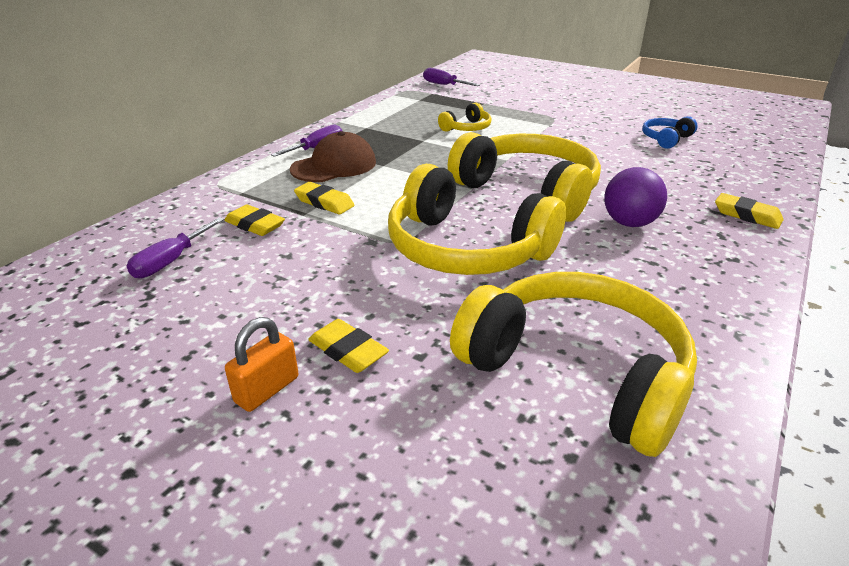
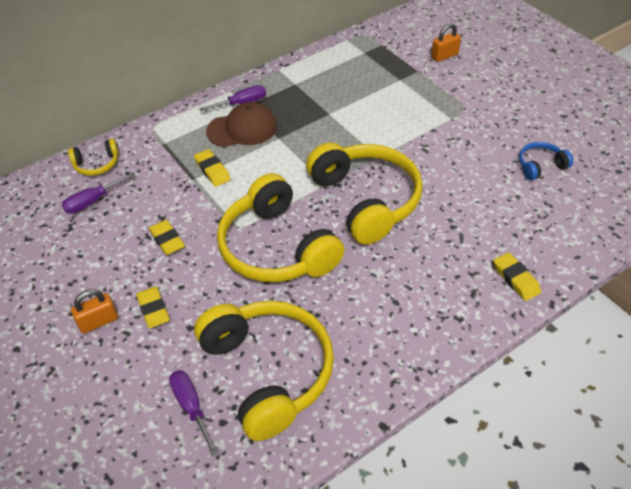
camera: 25 degrees right, 15 degrees up
yellow eraser [224,205,285,236] -> yellow eraser moved to [149,220,185,255]
purple screwdriver [423,68,480,86] -> purple screwdriver moved to [169,370,219,456]
yellow headphones [438,103,492,132] -> yellow headphones moved to [68,139,119,176]
purple ball [604,167,667,227] -> none
none -> orange padlock [431,23,461,62]

